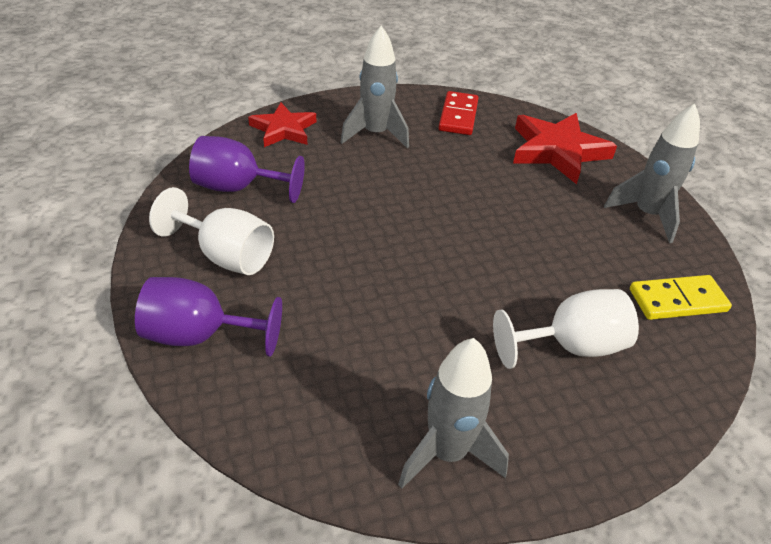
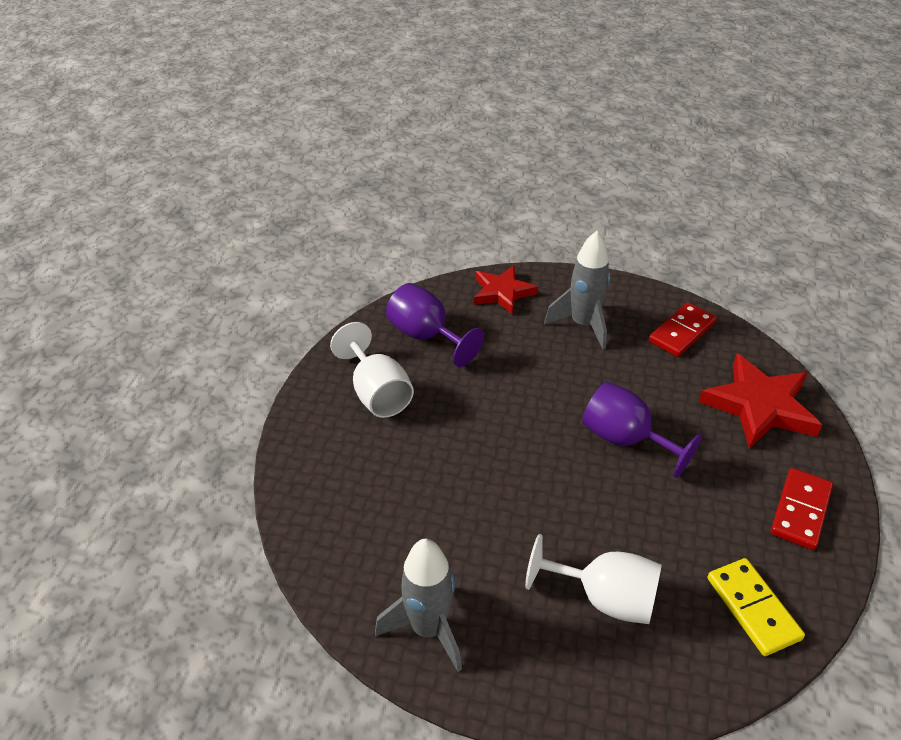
camera: 35 degrees right, 0 degrees up
purple goblet [135,277,282,356] -> purple goblet moved to [582,382,702,478]
grey rocket [604,104,700,243] -> red domino [771,468,833,550]
yellow domino [630,275,732,320] -> yellow domino turned 45 degrees clockwise [708,558,805,656]

